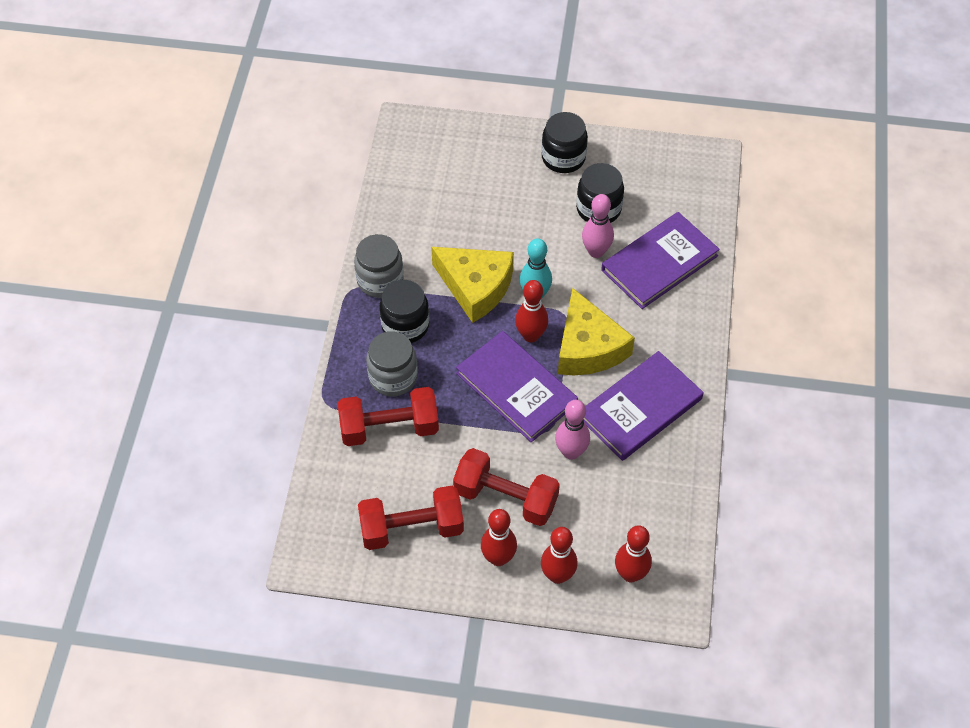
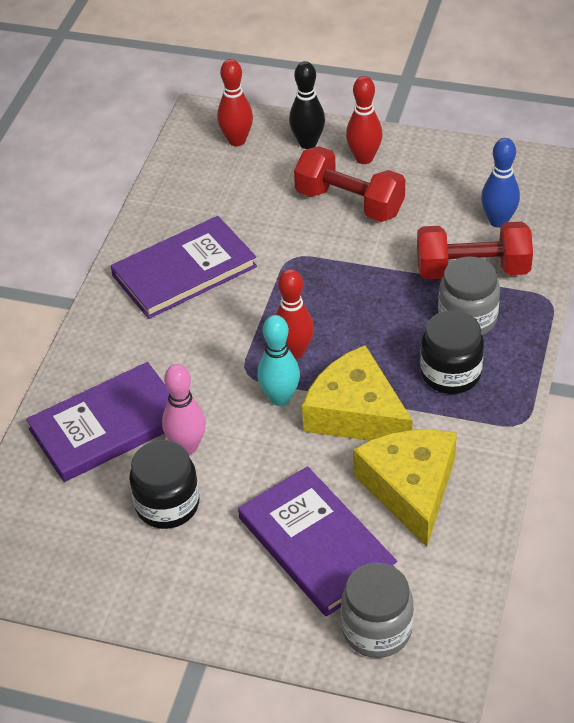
camera: 170 degrees left, 10 degrees down
grey jar [354,234,404,298] -> grey jar moved to [341,563,414,658]
red dumbbell [358,486,464,550] -> none
purple book [456,331,578,442] -> purple book moved to [238,466,397,616]
black jar [541,112,588,173] -> none
red bowling pin [541,527,577,584] -> black bowling pin [289,61,325,149]
pink bowling pin [555,400,590,460] -> none
yellow cheese [558,288,635,375] -> yellow cheese moved to [353,430,457,547]
none -> blue bowling pin [481,138,520,228]

